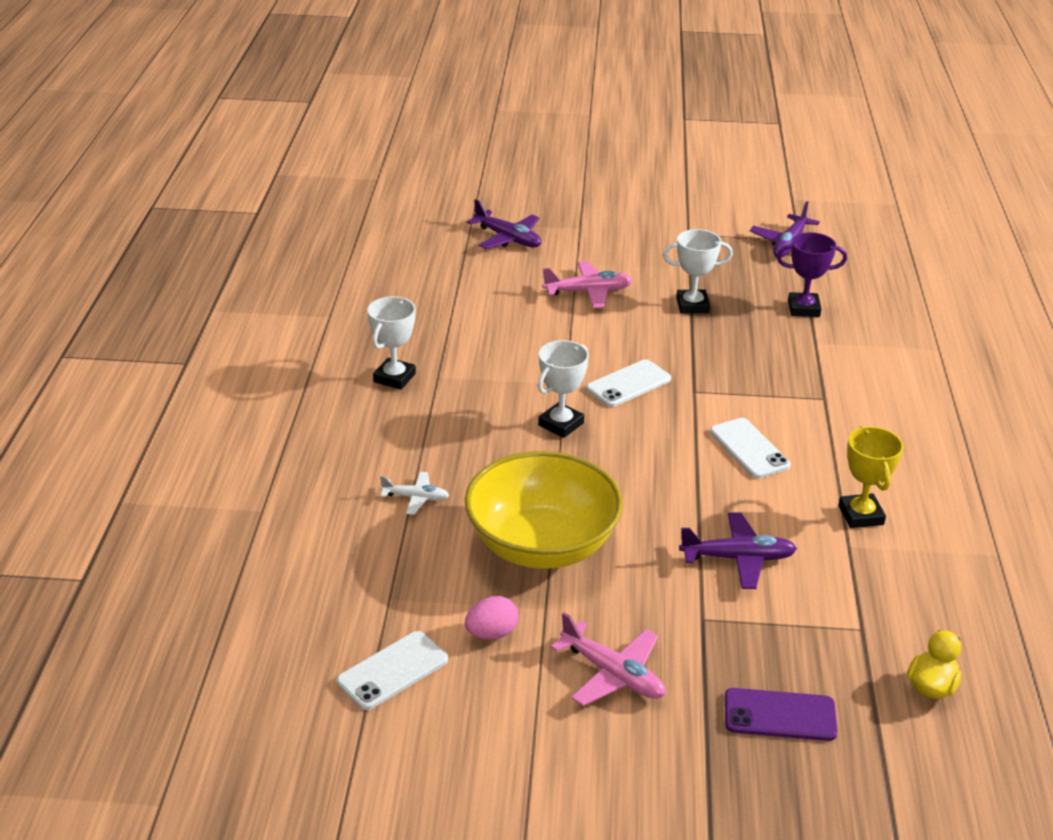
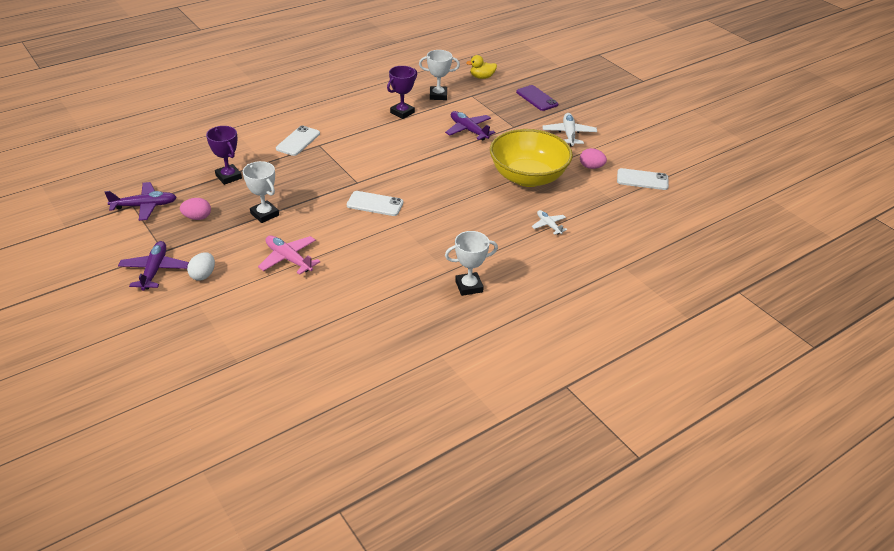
camera: 130 degrees left, 5 degrees up
purple plane [467,199,541,249] -> purple plane moved to [118,241,189,291]
white trophy [537,340,589,438] -> white trophy moved to [419,50,460,100]
pink plane [550,612,666,706] -> white plane [542,113,597,146]
white phone [710,418,791,478] -> white phone moved to [276,125,320,156]
yellow trophy [838,426,903,528] -> purple trophy [387,66,417,119]
none -> pink egg [180,198,211,220]
none -> white egg [187,252,215,281]

